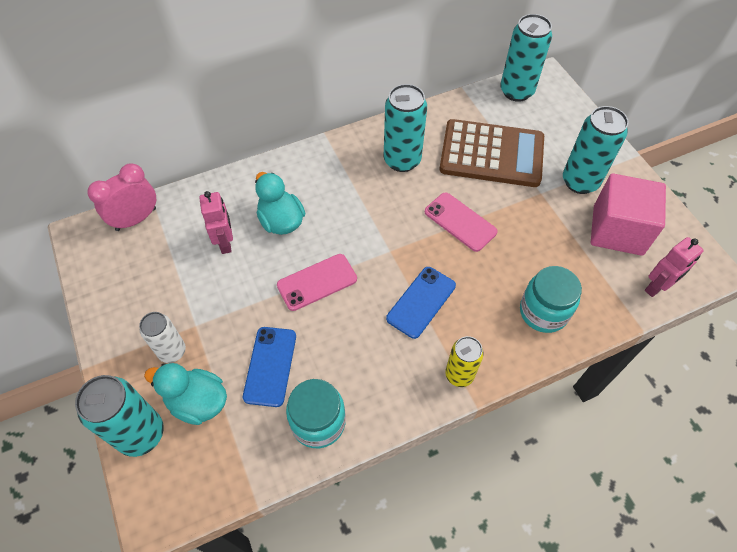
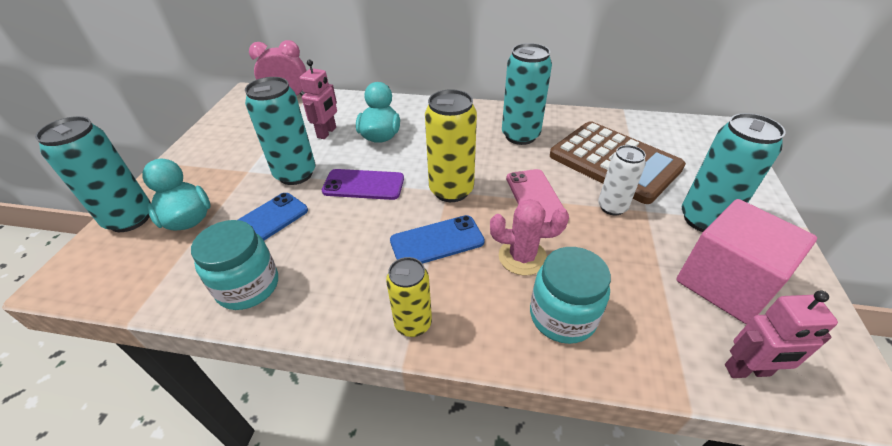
camera: 35 degrees right, 15 degrees down
white can [139,312,186,363] -> white can moved to [598,145,646,215]
pink phone [277,254,357,311] -> purple phone [322,169,404,200]
turquoise can [500,14,552,102] -> turquoise can moved to [245,77,315,185]
none -> yellow can [425,89,477,202]
none -> pink cactus [490,199,569,276]

